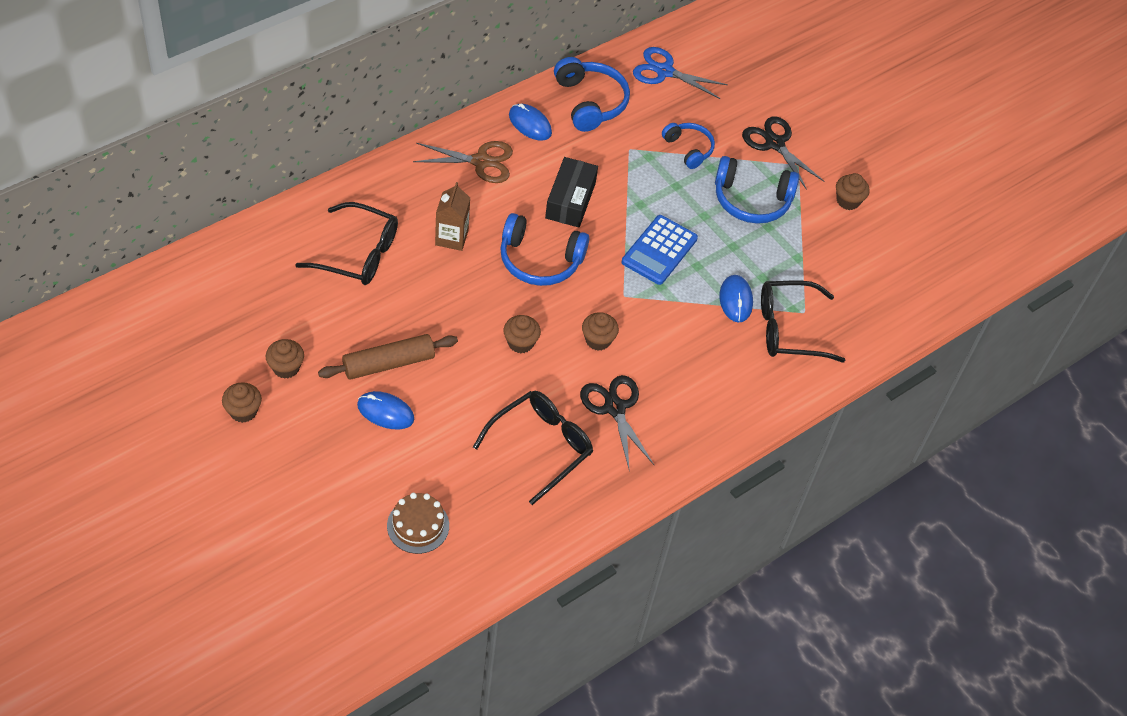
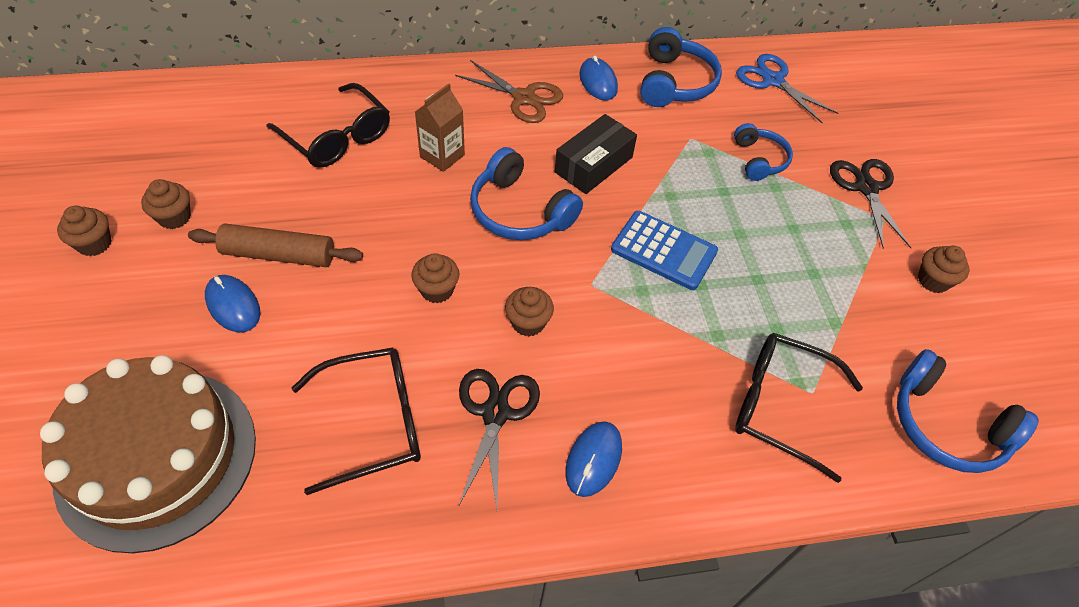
camera: 30 degrees right, 0 degrees up
brown cake [387,493,449,554] -> brown cake [40,355,256,553], size x2.24
blue calculator [622,215,698,285] -> blue calculator turned 120 degrees counterclockwise [611,211,718,290]
blue headphones [715,156,799,224] -> blue headphones moved to [897,349,1039,473]
blue mouse [720,275,753,323] -> blue mouse moved to [566,421,622,497]

